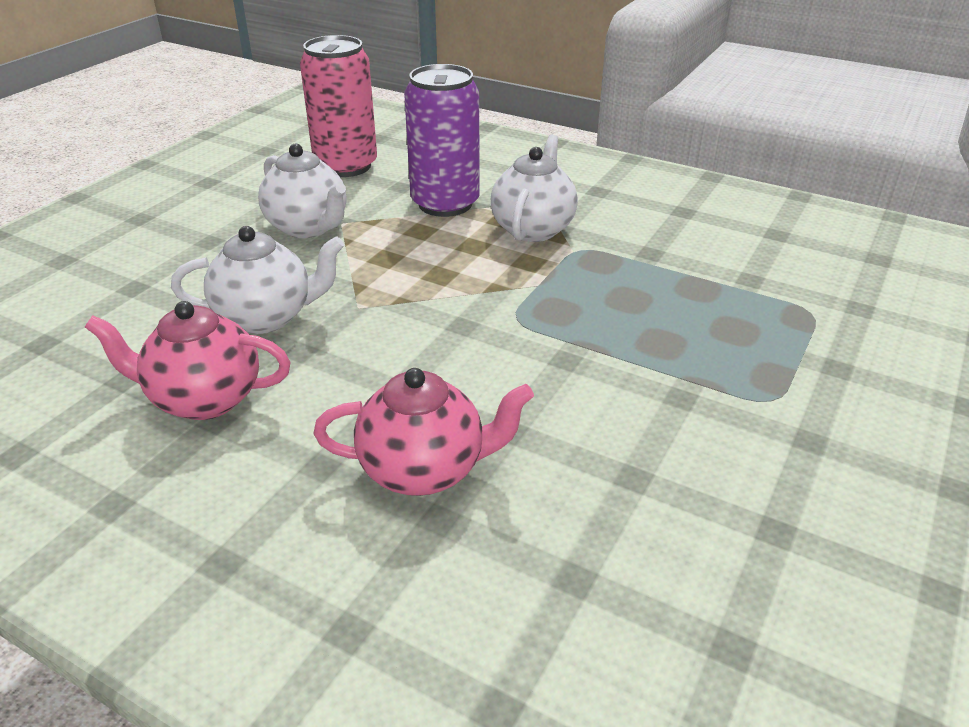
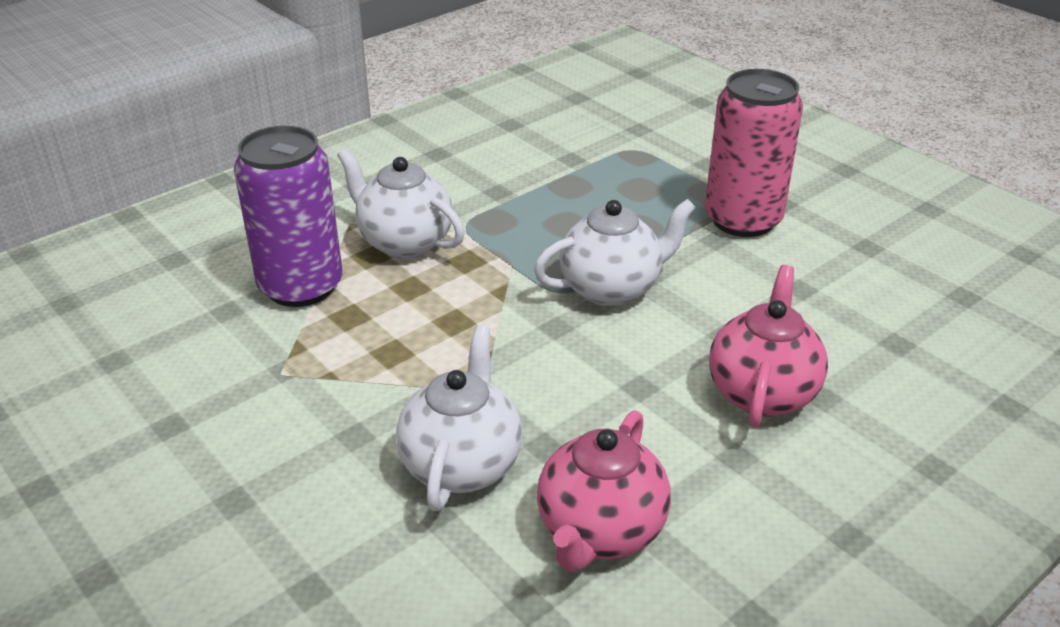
camera: 70 degrees left, 0 degrees up
white teapot [258,144,346,238] -> white teapot moved to [534,199,696,306]
pink can [300,35,377,177] -> pink can moved to [705,69,803,237]

